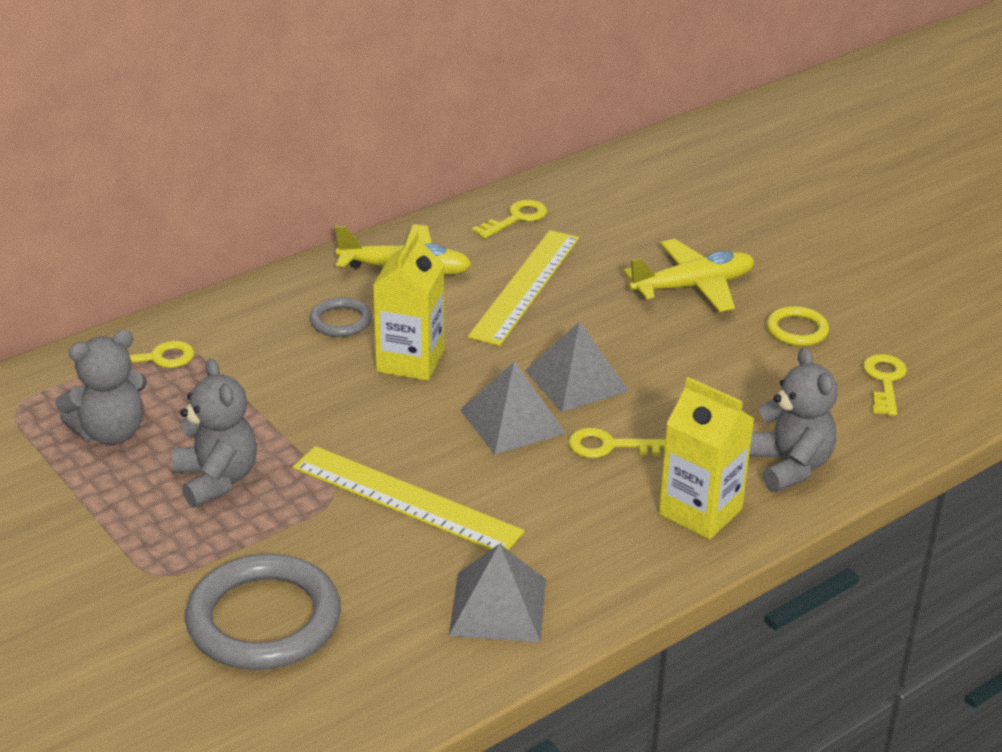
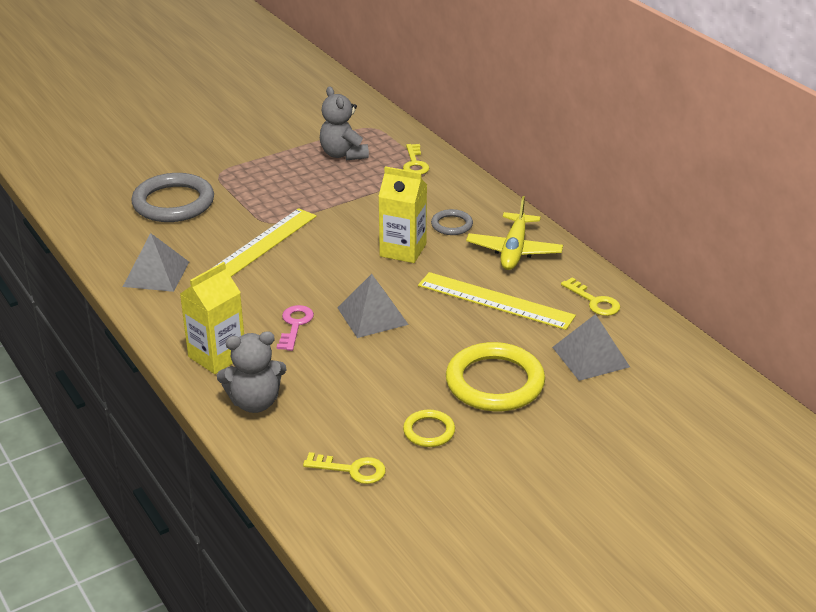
camera: 95 degrees right, 0 degrees up
grey teddy bear [172,359,257,508] -> none
grey pyramid [460,361,566,455] -> grey pyramid moved to [552,314,630,381]
yellow key [568,428,666,458] -> pink key [277,305,314,351]
yellow plane [624,239,755,312] -> yellow ring [446,342,545,411]

